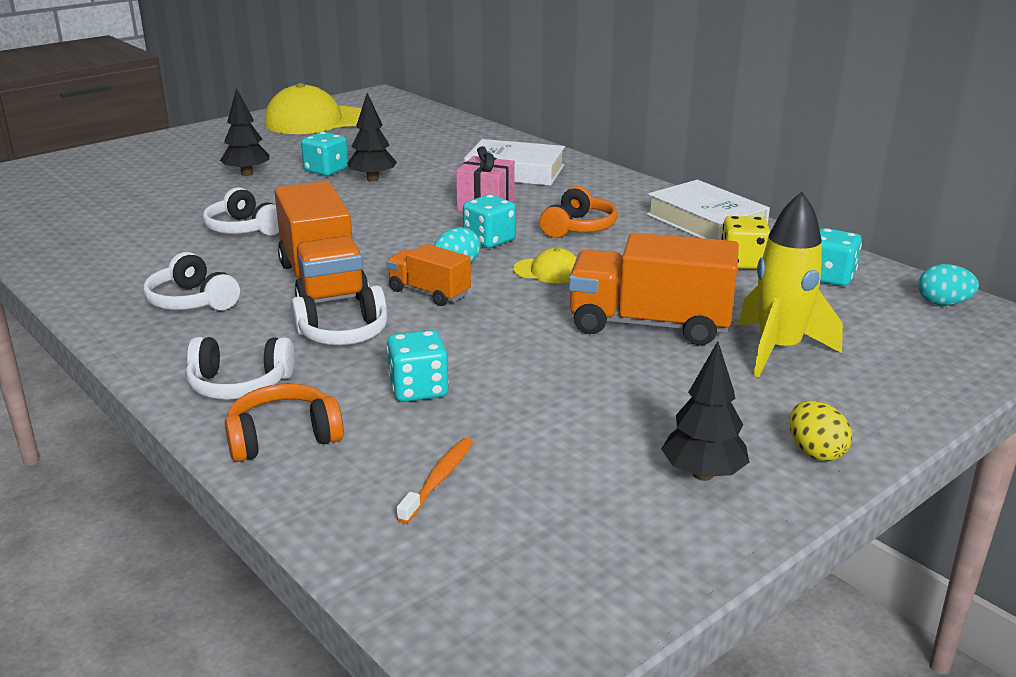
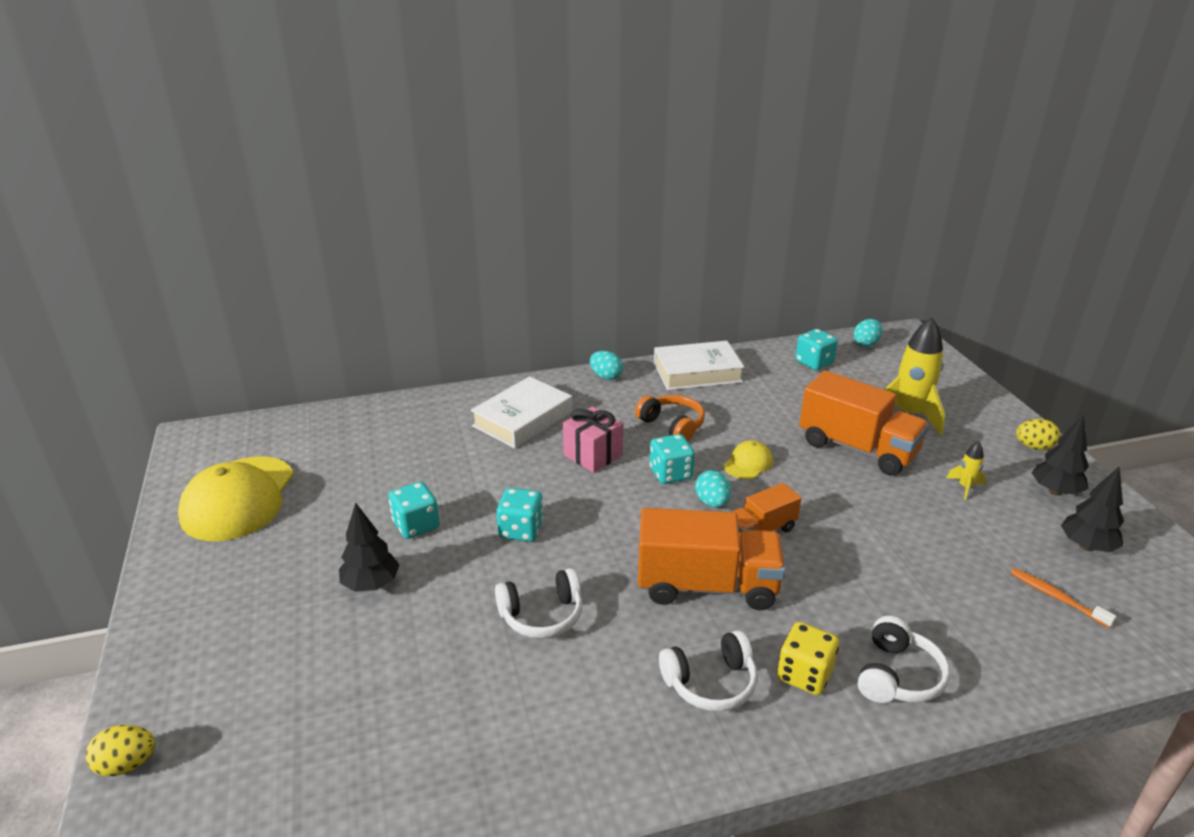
camera: 65 degrees left, 5 degrees up
orange headphones [225,384,344,462] -> none
white headphones [291,285,388,345] -> none
black tree [347,93,397,181] -> black tree moved to [1061,467,1124,552]
turquoise dice [386,330,449,402] -> turquoise dice moved to [496,488,544,542]
orange truck [569,233,739,346] -> orange truck turned 90 degrees counterclockwise [799,370,929,476]
yellow dice [722,216,770,269] -> yellow dice moved to [777,622,839,695]
none -> yellow egg [86,725,155,776]
none -> turquoise egg [590,351,623,380]
none -> yellow rocket [947,442,986,500]

